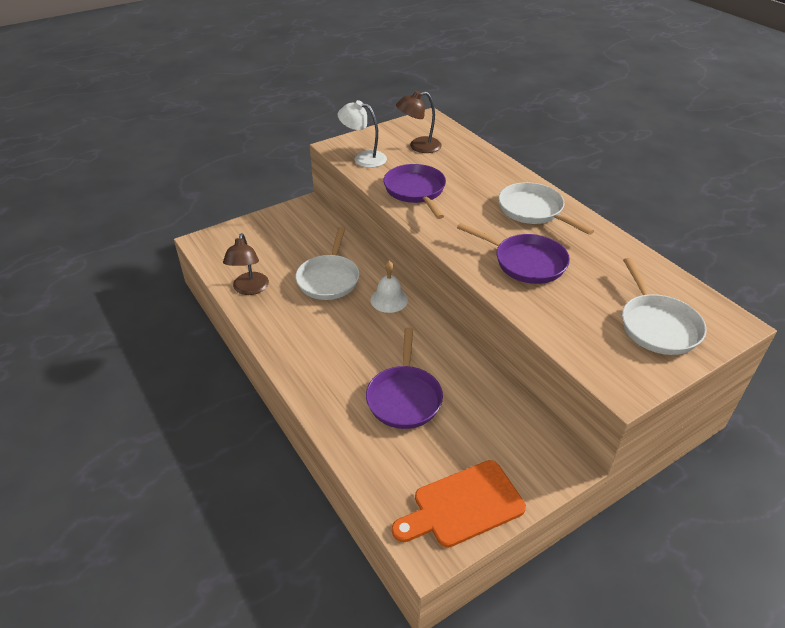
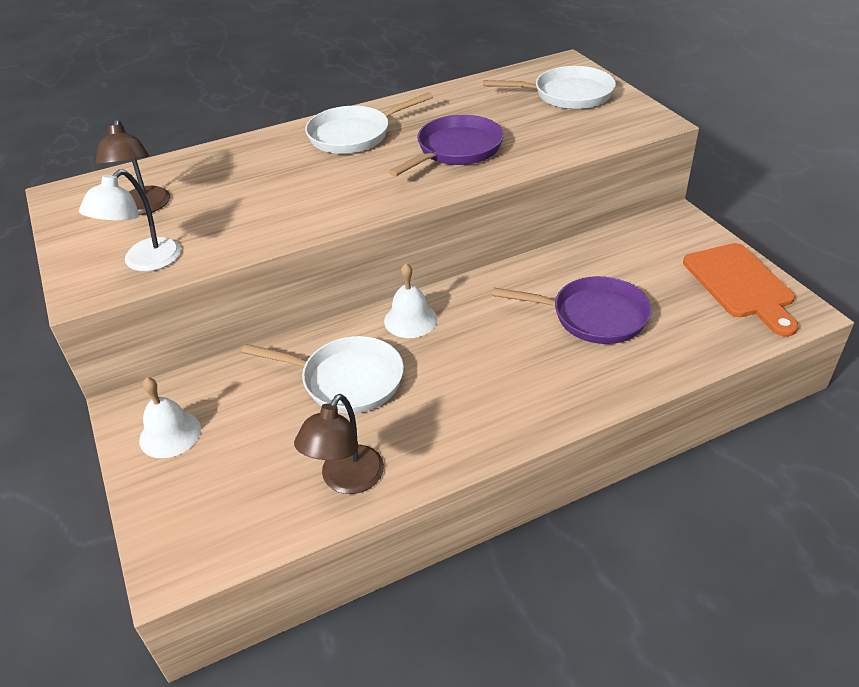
camera: 80 degrees left, 0 degrees up
brown lamp [223,233,269,295] -> brown lamp turned 105 degrees clockwise [294,394,384,494]
purple pan [383,164,446,219] -> none
none -> white bell [139,377,201,458]

